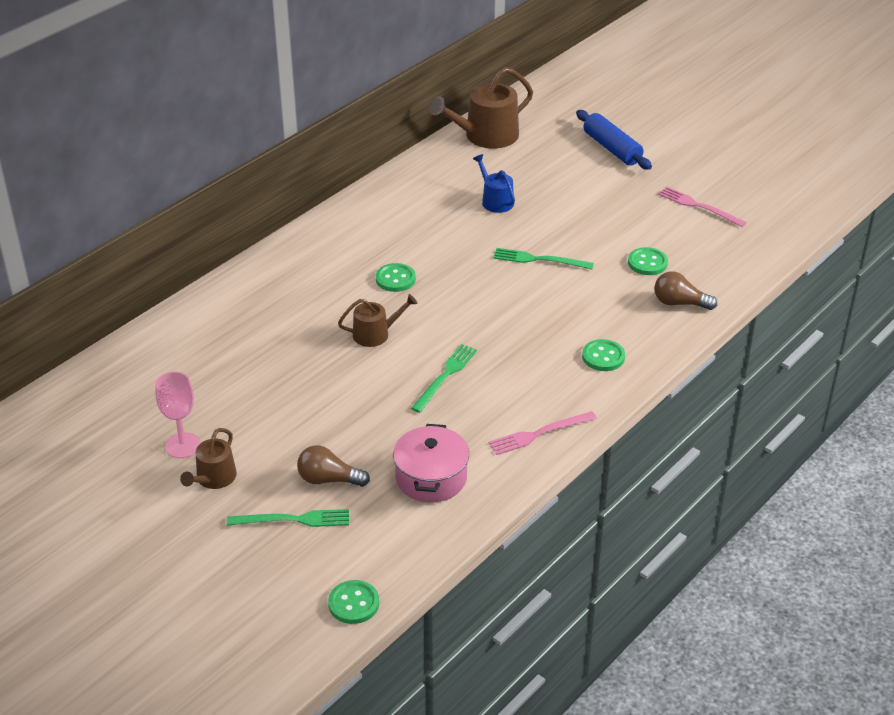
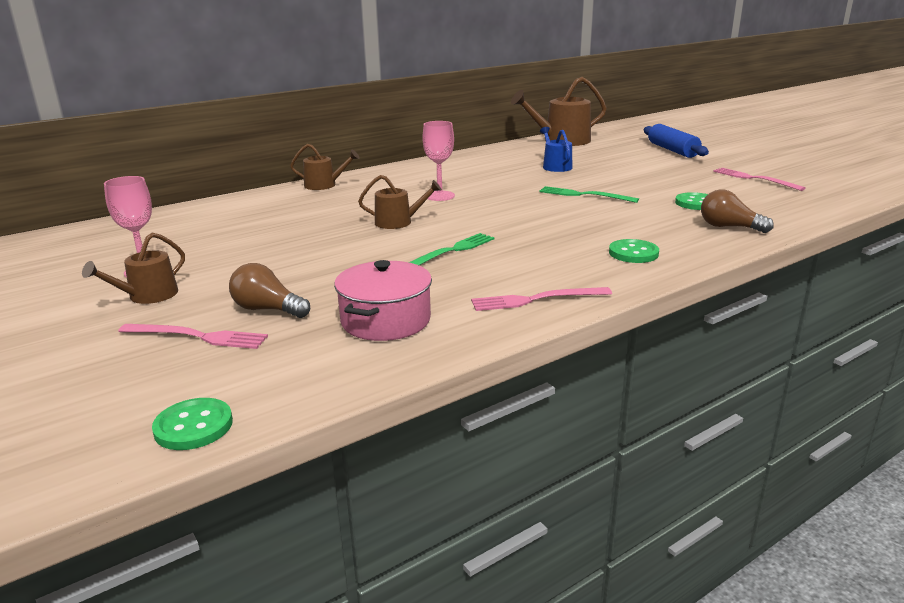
camera: 15 degrees right, 15 degrees down
green fork [227,509,349,527] -> pink fork [118,324,268,349]
green button [376,263,416,292] -> pink goblet [423,121,455,201]
none -> brown watering can [290,144,359,190]

